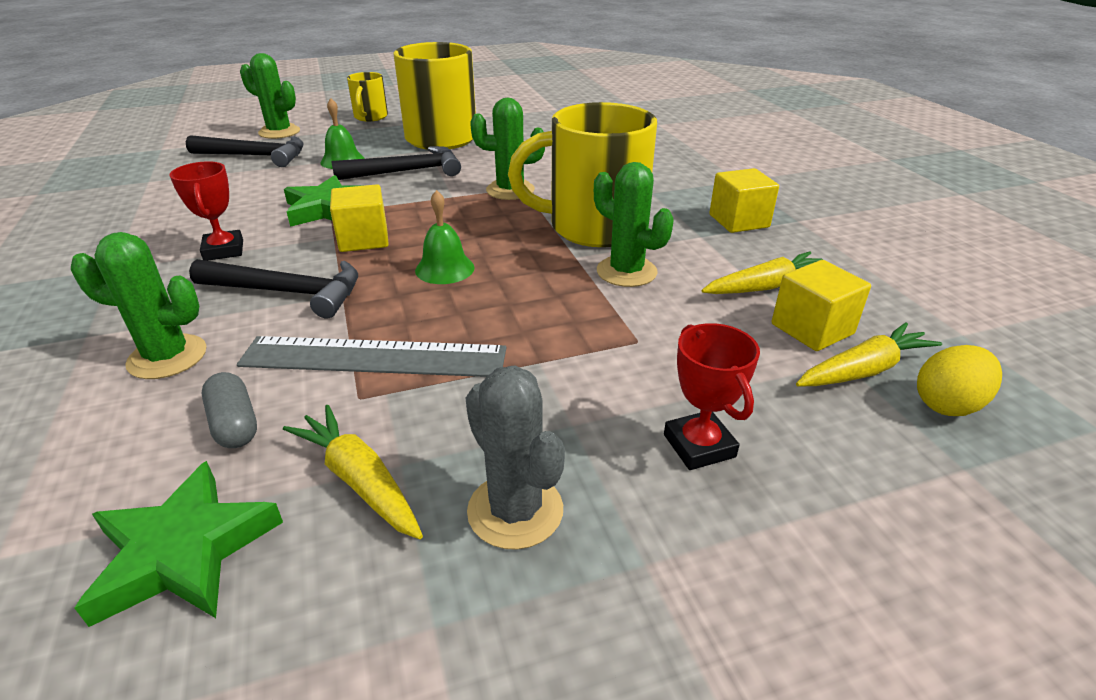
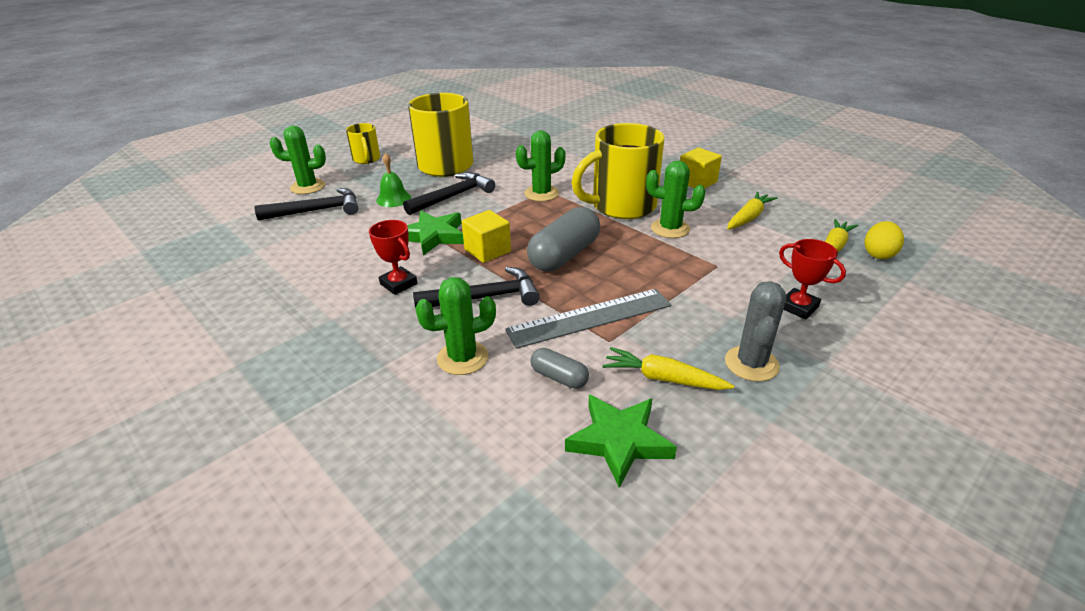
camera: 25 degrees left, 0 degrees up
green bell [415,190,475,284] -> grey capsule [527,207,600,271]
grey cactus [466,365,565,550] -> grey cactus turned 75 degrees clockwise [725,281,786,382]
yellow cube [772,260,871,351] -> none

